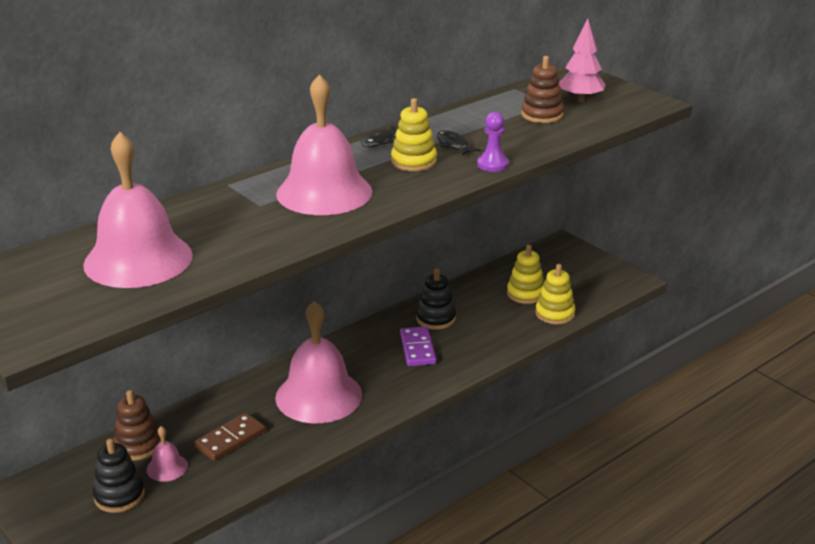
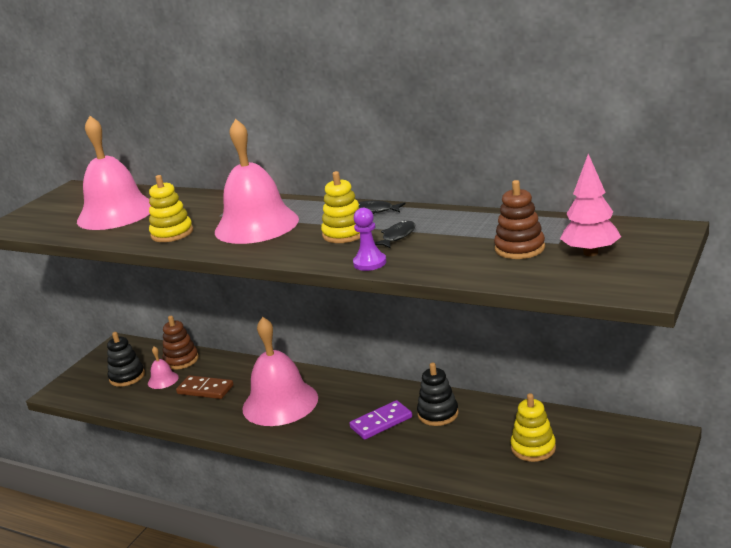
camera: 70 degrees right, 5 degrees down
yellow stacking toy [535,264,576,324] -> yellow stacking toy moved to [149,175,193,242]

